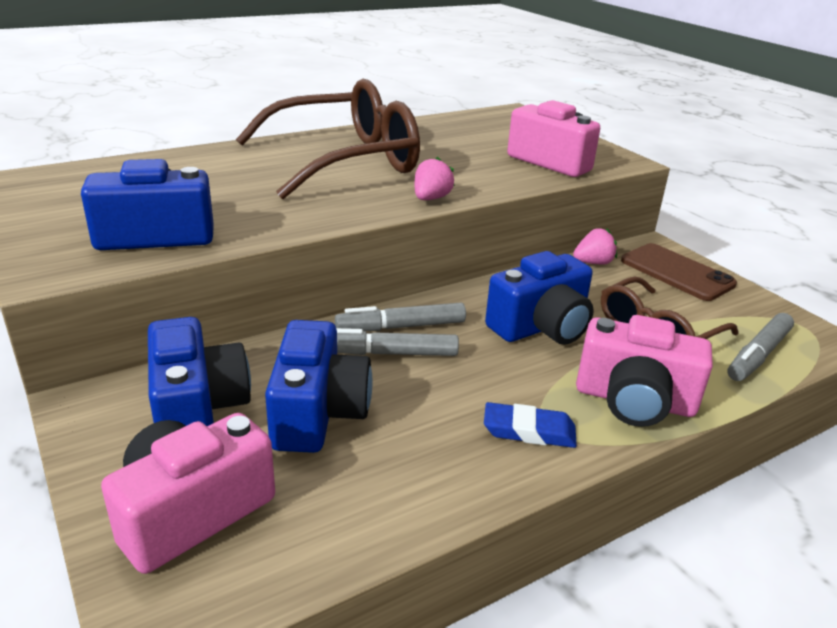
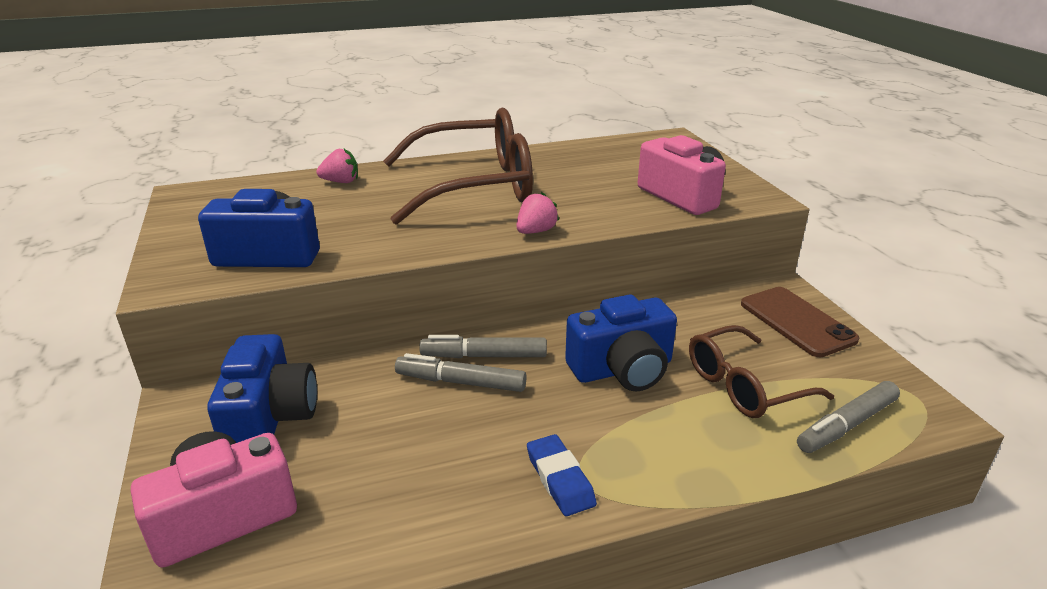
camera: 15 degrees right, 0 degrees up
blue camera [265,320,373,453] -> none
blue eraser [484,402,577,448] -> blue eraser turned 45 degrees clockwise [527,434,597,516]
pink strawberry [573,228,617,265] -> pink strawberry moved to [316,149,358,183]
pink camera [576,315,713,427] -> none

